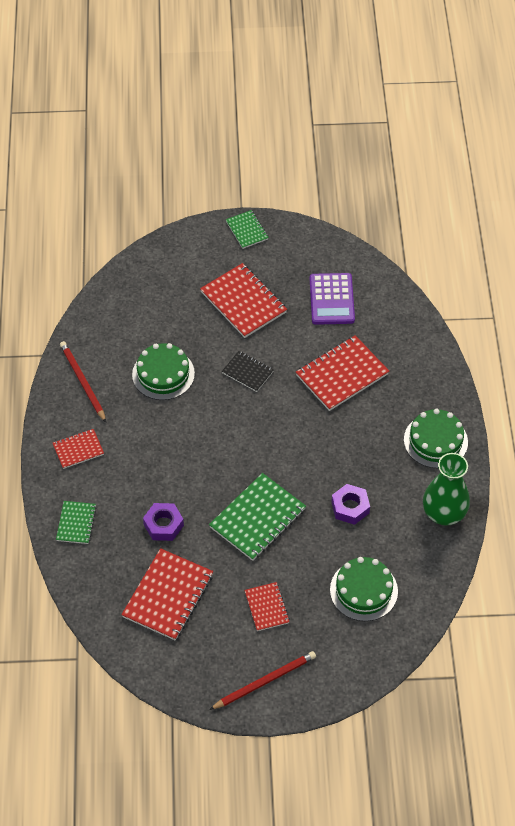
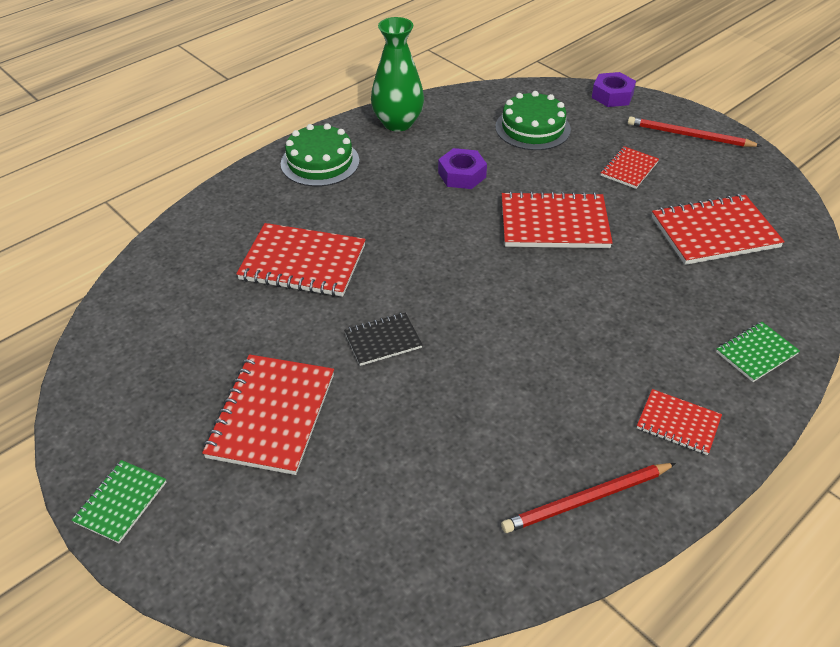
camera: 130 degrees left, 10 degrees down
red pencil [60,341,106,422] -> red pencil turned 45 degrees clockwise [501,463,676,533]
green cake [132,343,195,400] -> none
purple nut [143,503,184,541] -> purple nut moved to [592,72,636,107]
green notebook [209,473,306,561] -> red notebook [502,191,613,248]
black notebook [222,351,274,392] -> black notebook turned 75 degrees clockwise [344,313,423,366]
purple calculator [310,273,355,325] -> none

